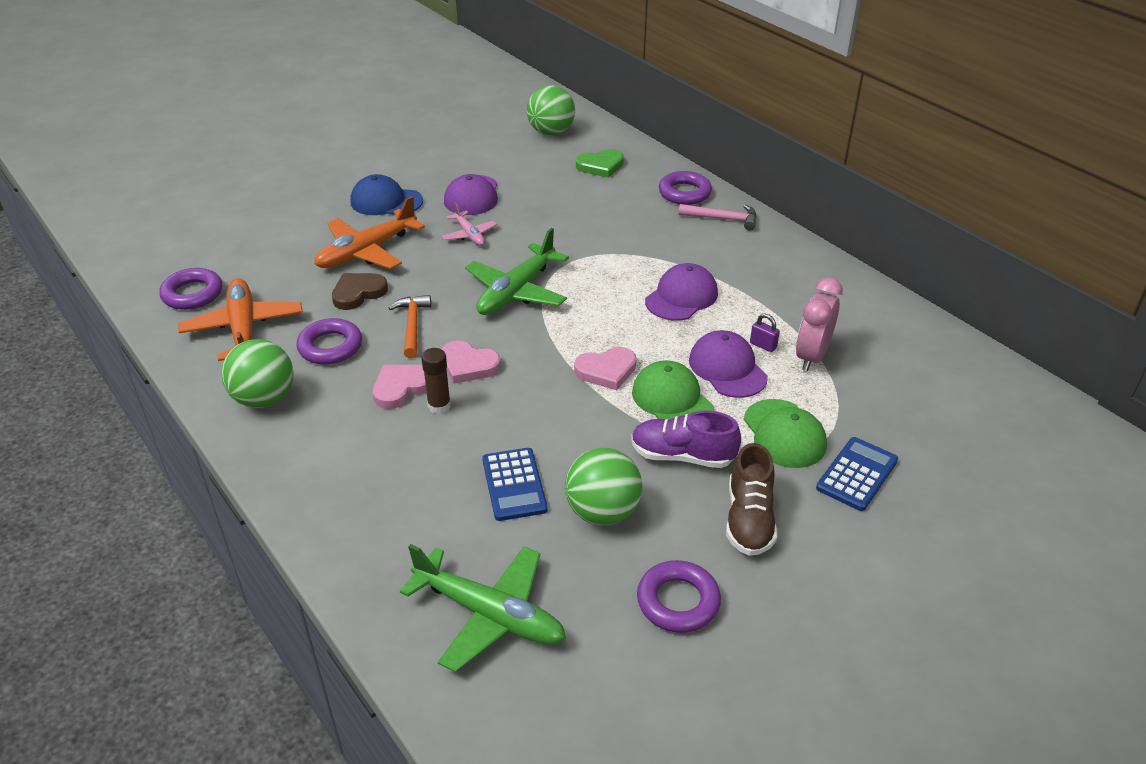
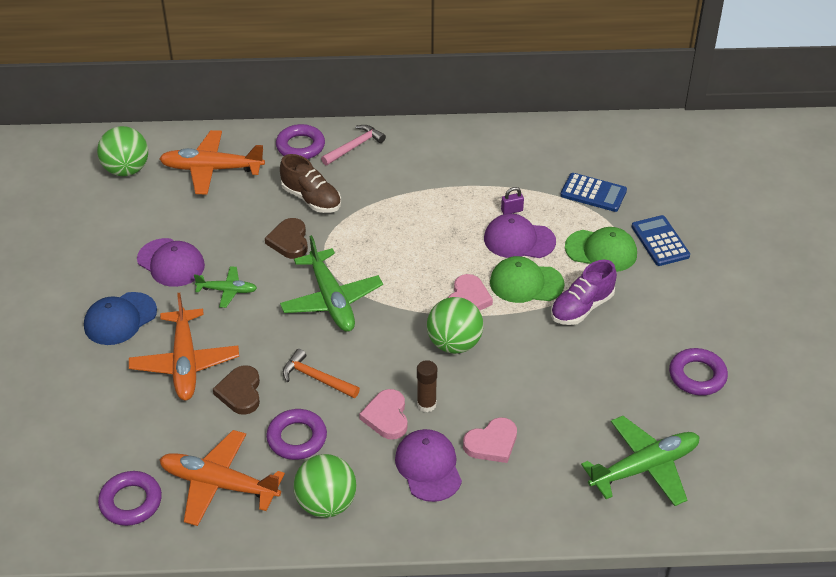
camera: 55 degrees left, 5 degrees up
pink plane [442,202,497,246] -> green plane [194,266,257,308]
pink heart [442,340,501,384] -> pink heart moved to [463,417,517,463]
blue calculator [482,448,548,521] -> blue calculator moved to [560,173,627,212]
green ball [565,448,642,525] -> green ball moved to [427,297,483,354]
green heart [576,149,624,178] -> orange plane [159,130,265,195]
purple cap [645,263,718,321] -> purple cap moved to [395,429,462,502]
brown shoe [726,443,777,556] -> brown shoe moved to [280,154,341,213]
pink clock [796,277,843,372] -> none
none -> brown heart [265,218,308,259]

